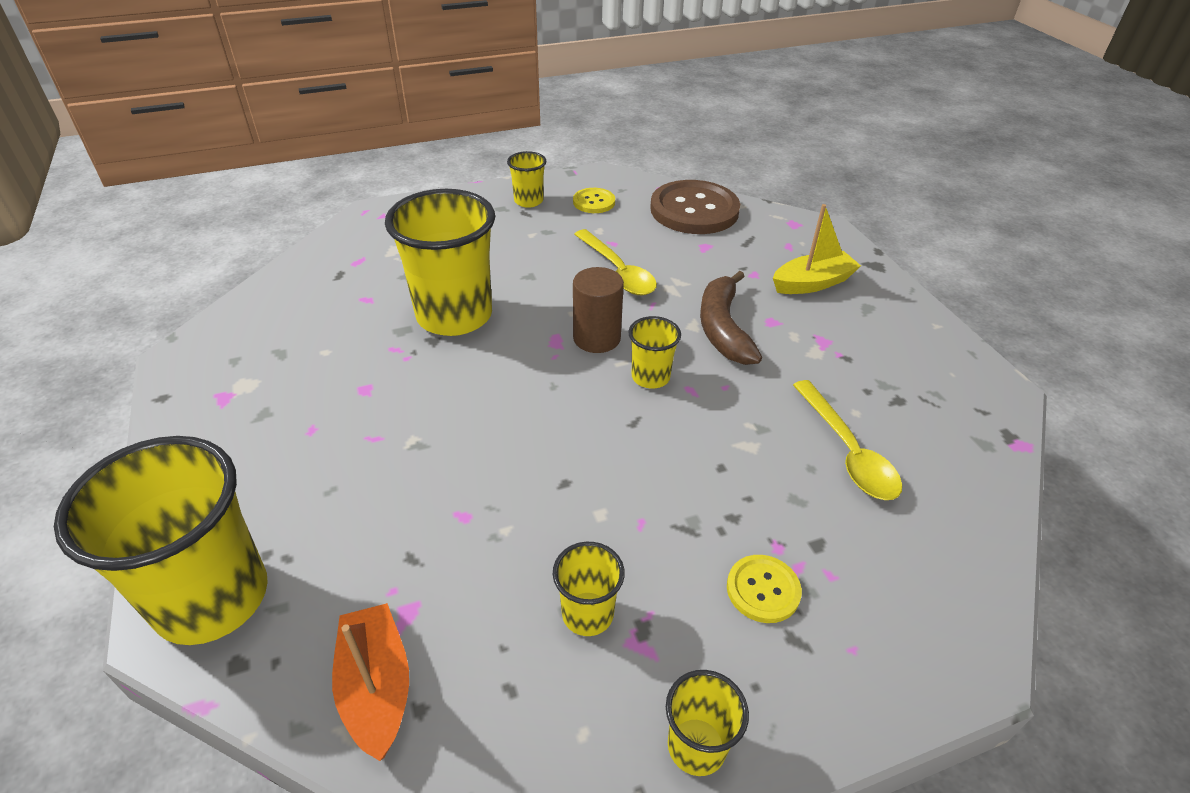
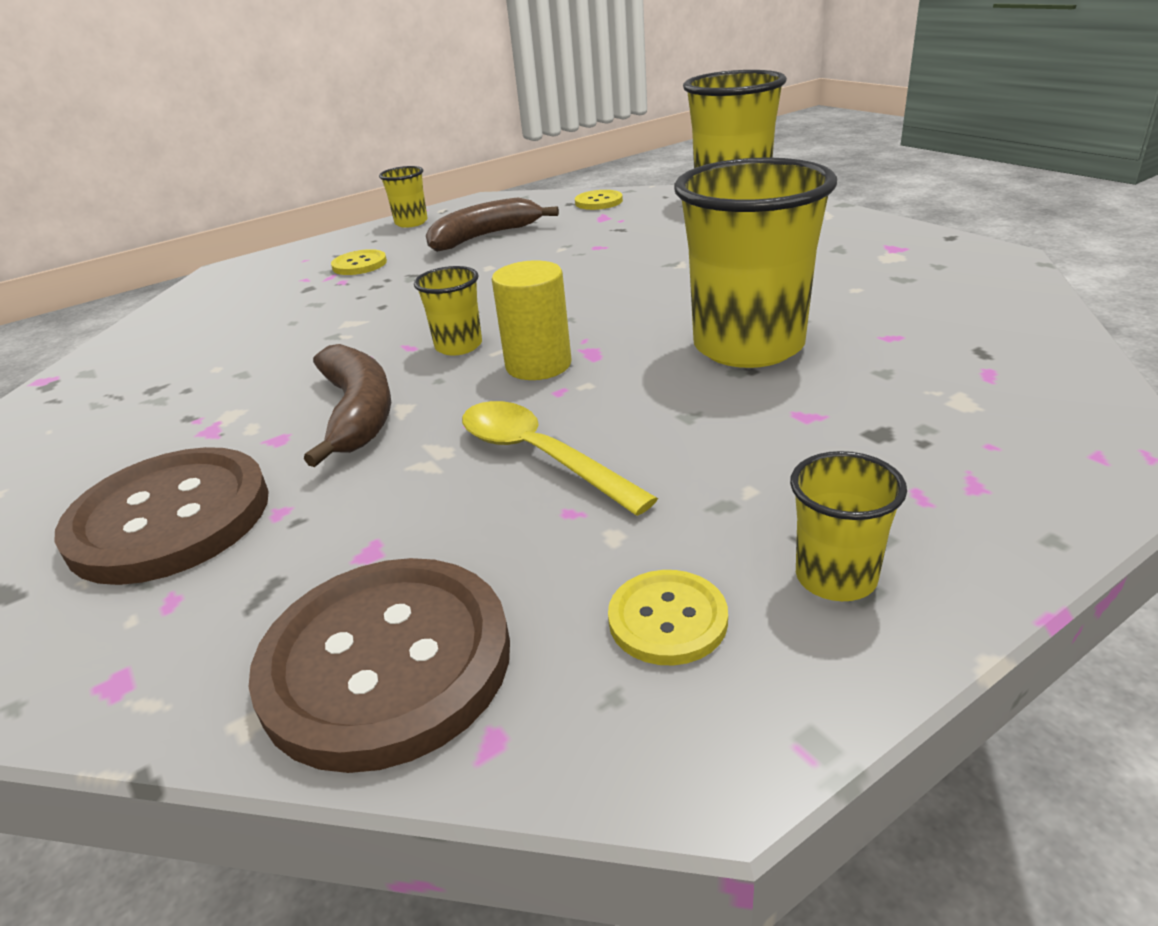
camera: 170 degrees right, 10 degrees down
orange boat [332,603,409,761] -> yellow button [575,190,623,210]
yellow cup [553,542,625,636] -> brown banana [426,197,559,252]
brown cylinder [573,267,624,353] -> yellow cylinder [492,260,571,380]
yellow boat [773,204,861,294] -> brown button [54,447,269,585]
yellow spoon [793,380,902,500] -> none

